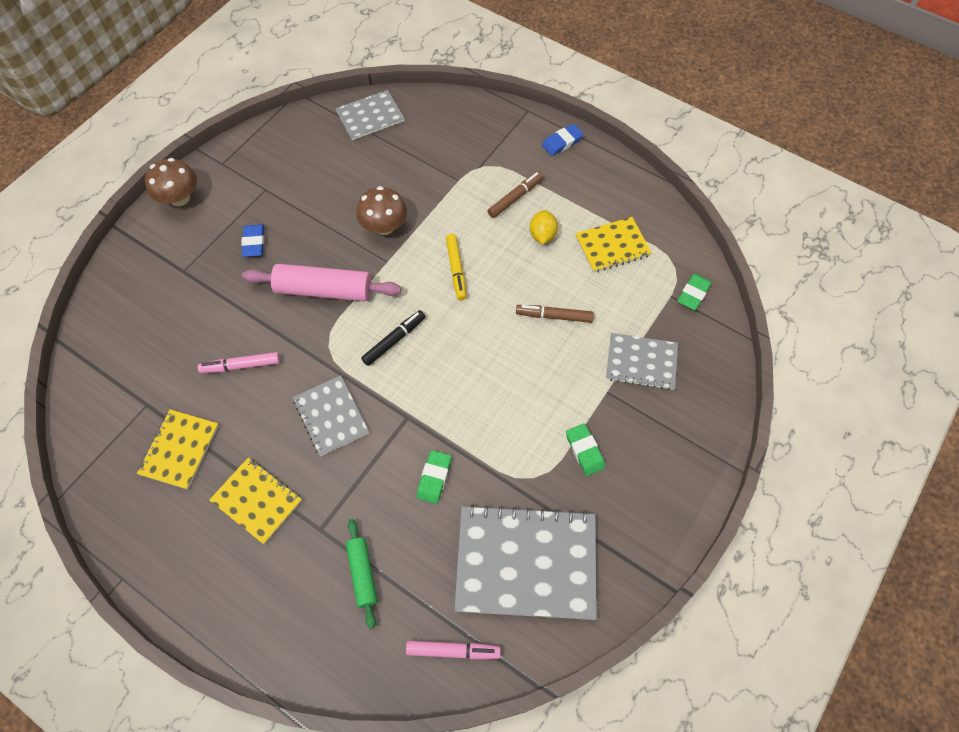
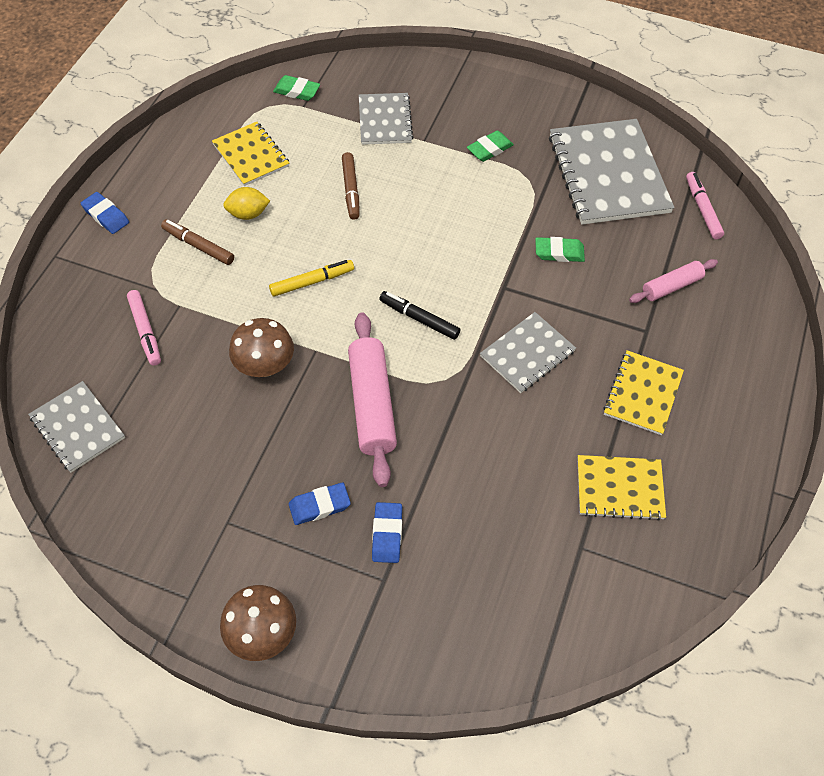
camera: 105 degrees left, 5 degrees down
pink marker [198,352,280,373] -> pink marker moved to [127,290,161,366]
green rolling pin [346,519,378,629] -> pink rolling pin [629,259,718,303]
none -> blue eraser [372,502,402,563]

